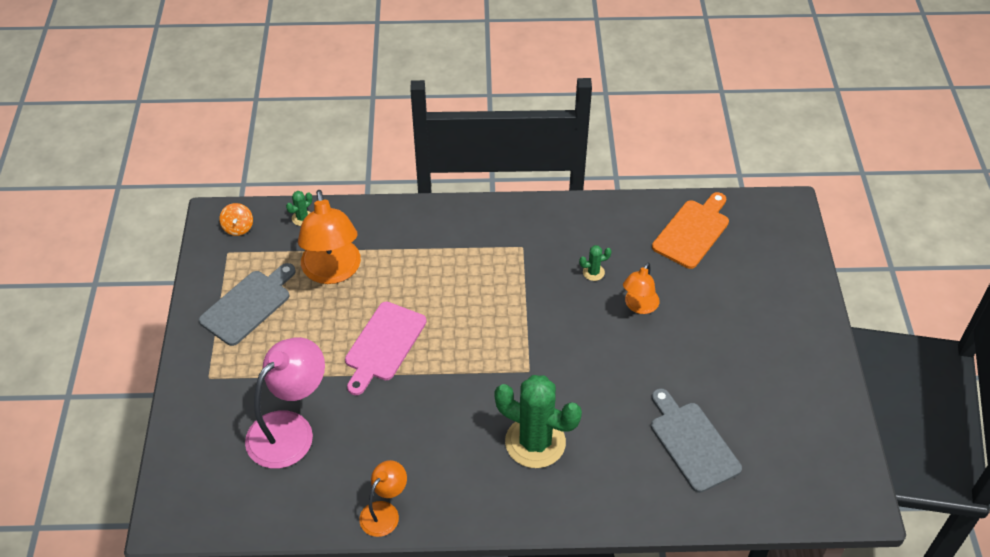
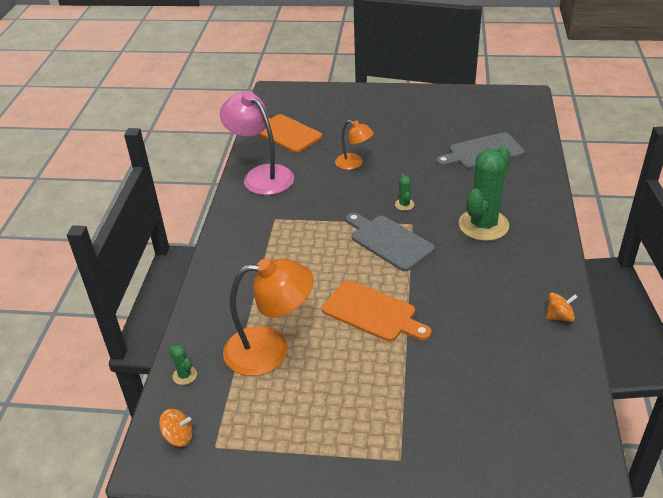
camera: 80 degrees left, 10 degrees down
grey cutting board [199,263,296,346] -> grey cutting board moved to [346,213,435,271]
pink lamp [245,337,325,469] -> pink lamp moved to [220,91,294,195]
pink cutting board [345,302,427,395] -> orange cutting board [322,280,431,342]
orange lamp [359,460,407,537] -> orange spinning top [546,293,578,322]
green cactus [579,245,612,281] -> green cactus moved to [395,174,414,211]

